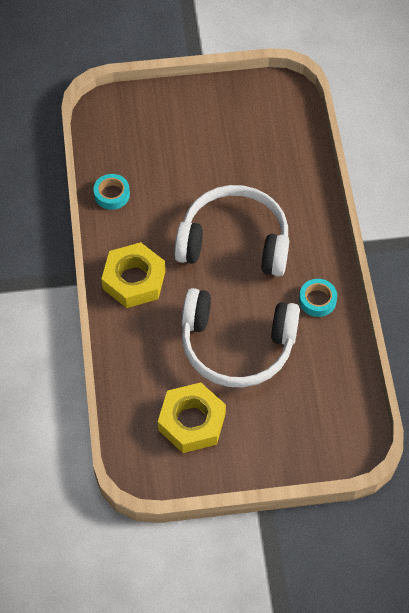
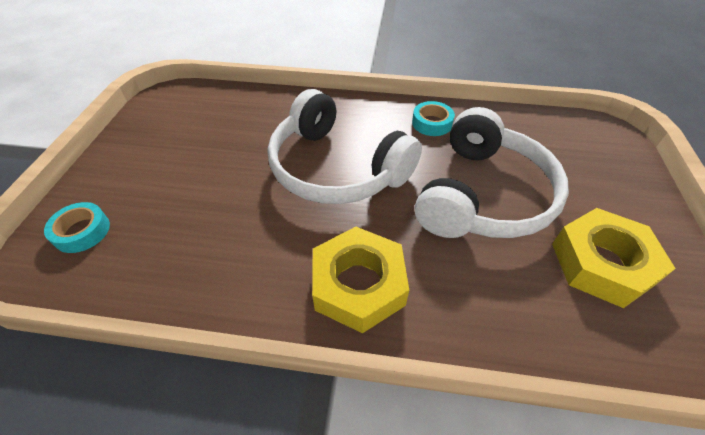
camera: 75 degrees left, 10 degrees down
turquoise tape [93,174,130,210] -> turquoise tape moved to [44,202,110,253]
white headphones [174,185,289,277] -> white headphones turned 75 degrees counterclockwise [267,89,422,204]

